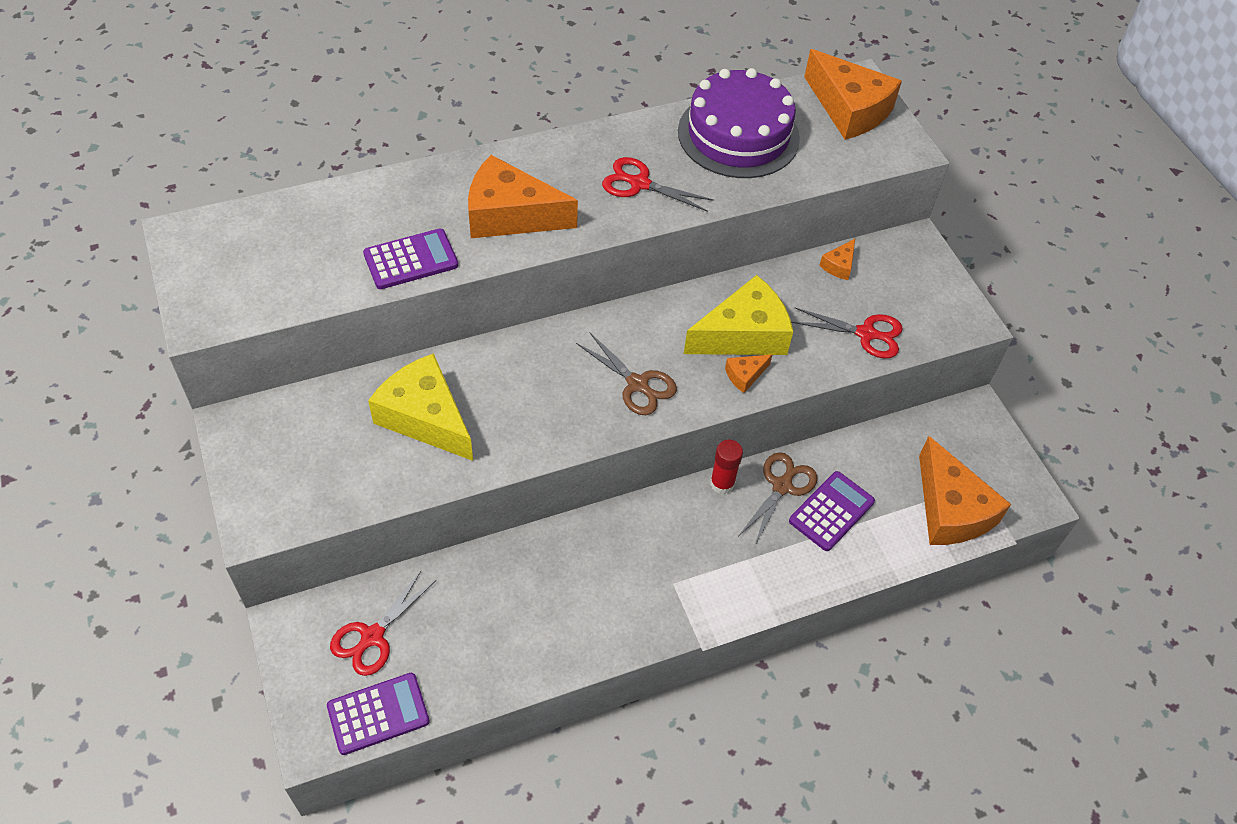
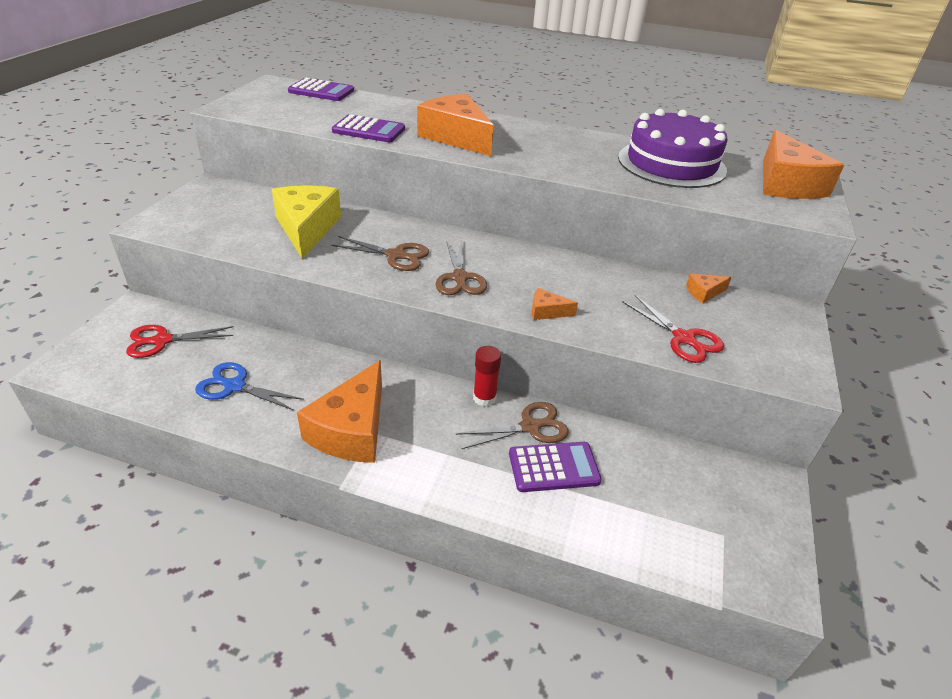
camera: 40 degrees right, 15 degrees down
purple calculator [327,673,430,755] -> purple calculator moved to [288,78,354,101]
red scissors [602,157,714,212] -> none
yellow cheese [684,275,793,355] -> none
orange cheese [919,436,1011,545] -> orange cheese moved to [297,360,382,463]
none -> blue scissors [195,362,304,411]
none -> brown scissors [331,236,429,271]

